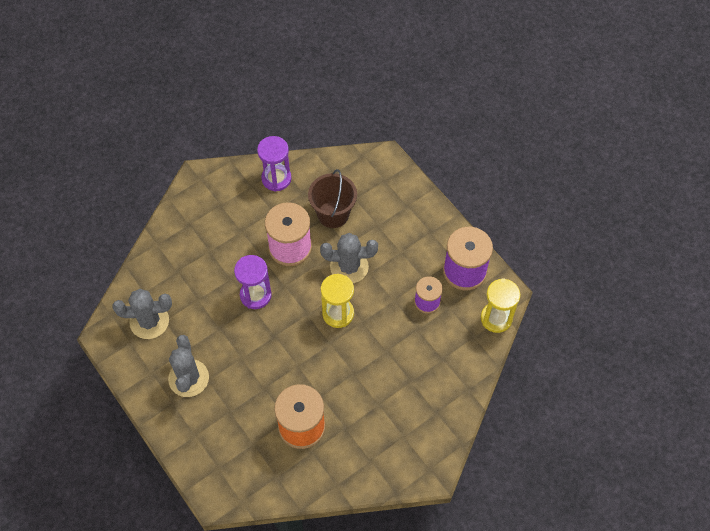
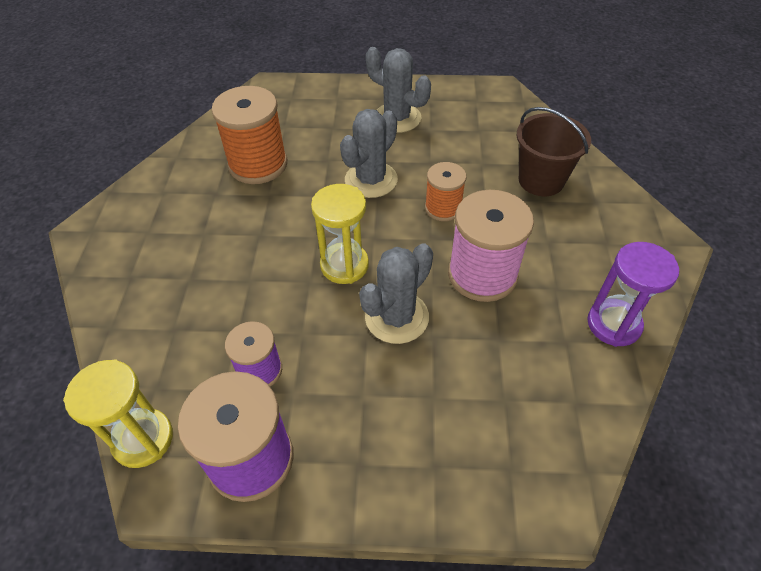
camera: 130 degrees right, 10 degrees down
grey cactus [112,289,172,339] -> grey cactus moved to [340,109,398,198]
purple hourglass [234,255,272,309] -> orange spool [425,162,466,221]
brown bucket [308,169,357,228] -> brown bucket moved to [516,107,591,196]

